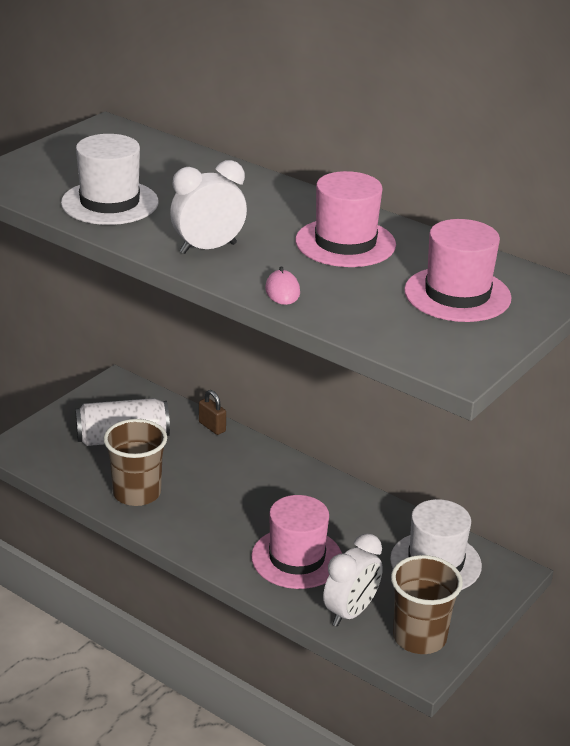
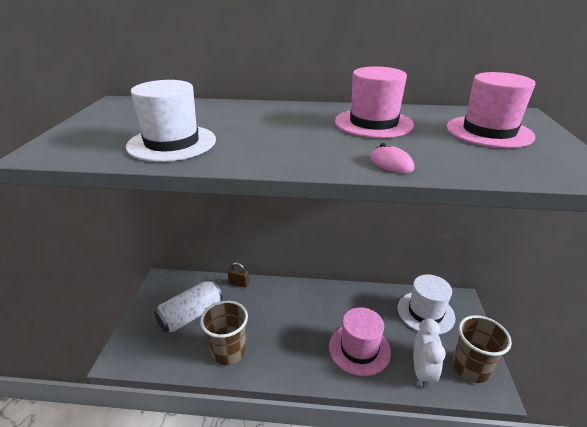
camera: 30 degrees left, 0 degrees up
white clock [170,160,247,254] -> none

